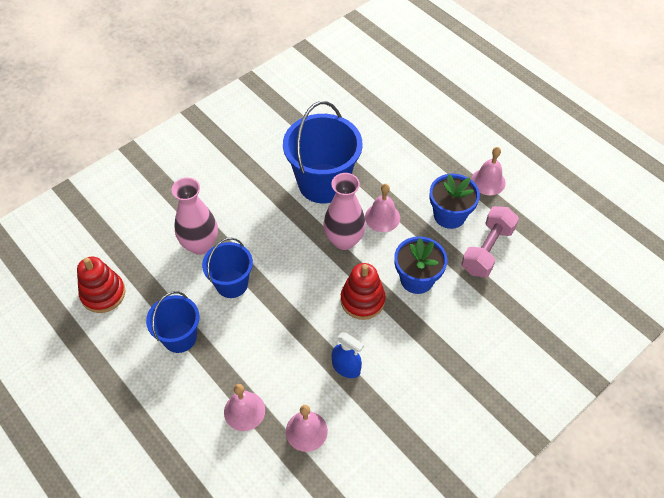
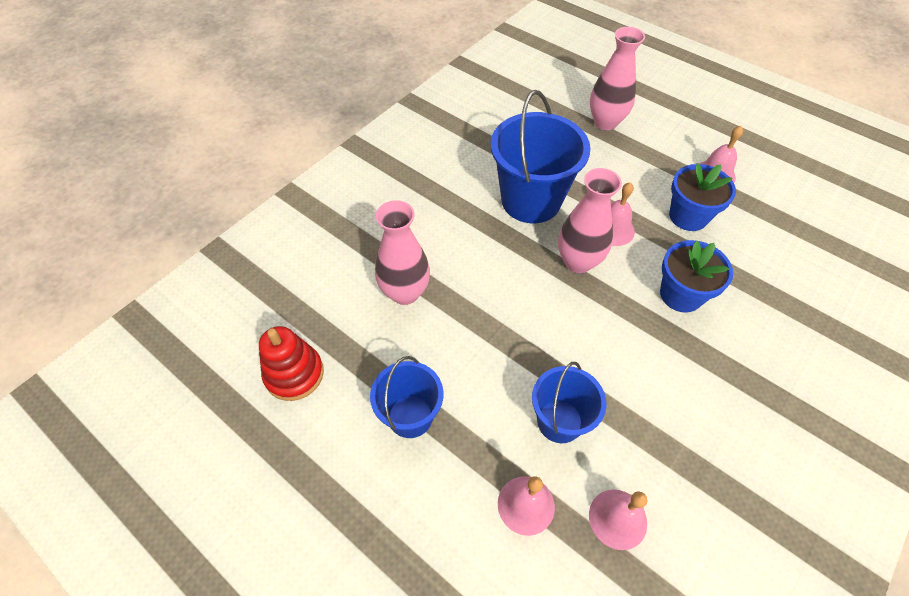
camera: 10 degrees left, 0 degrees up
blue bucket [202,238,253,298] -> blue bucket moved to [532,362,606,443]
blue spray bottle [332,332,364,378] -> none
red stacking toy [340,263,386,320] -> none
pink dumbbell [461,206,519,278] -> none
none -> pink vase [590,27,645,130]

